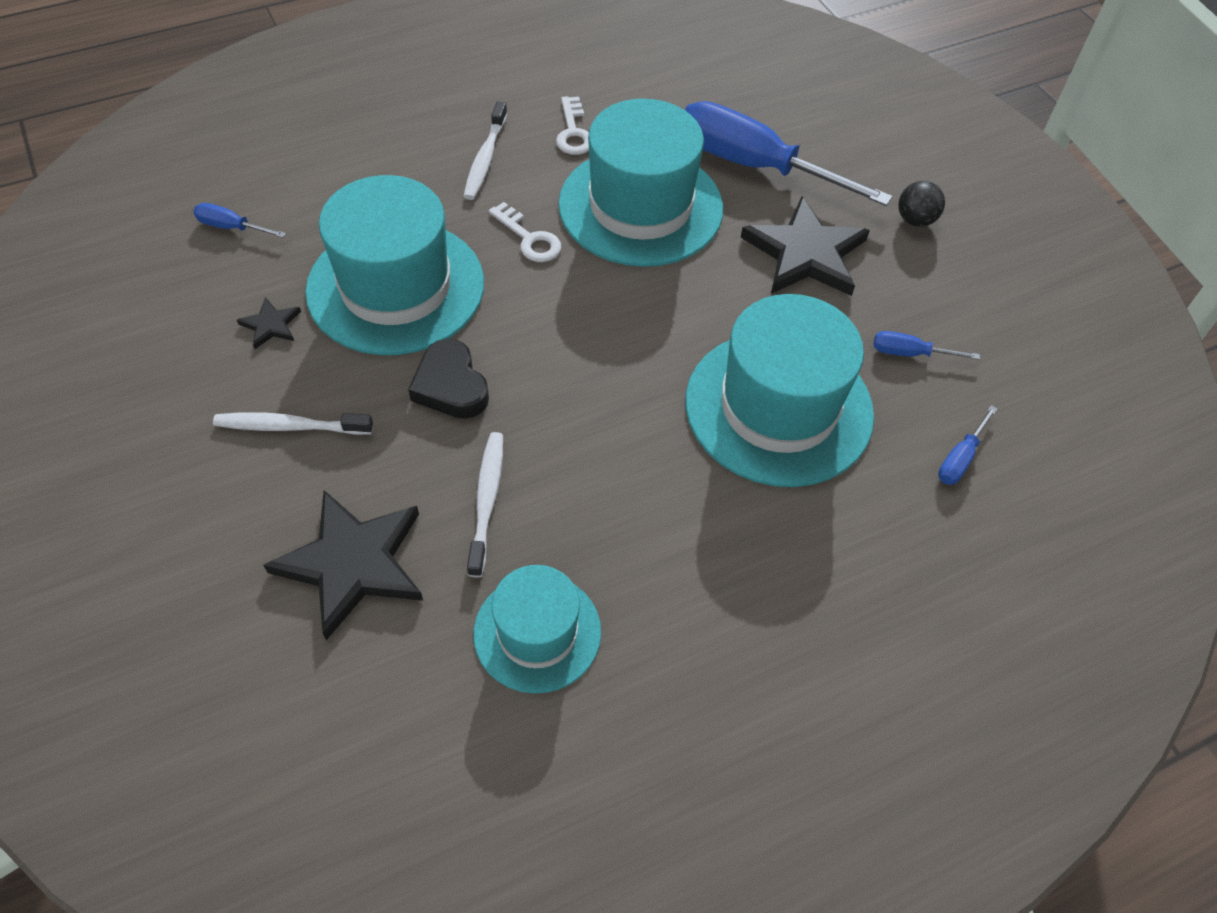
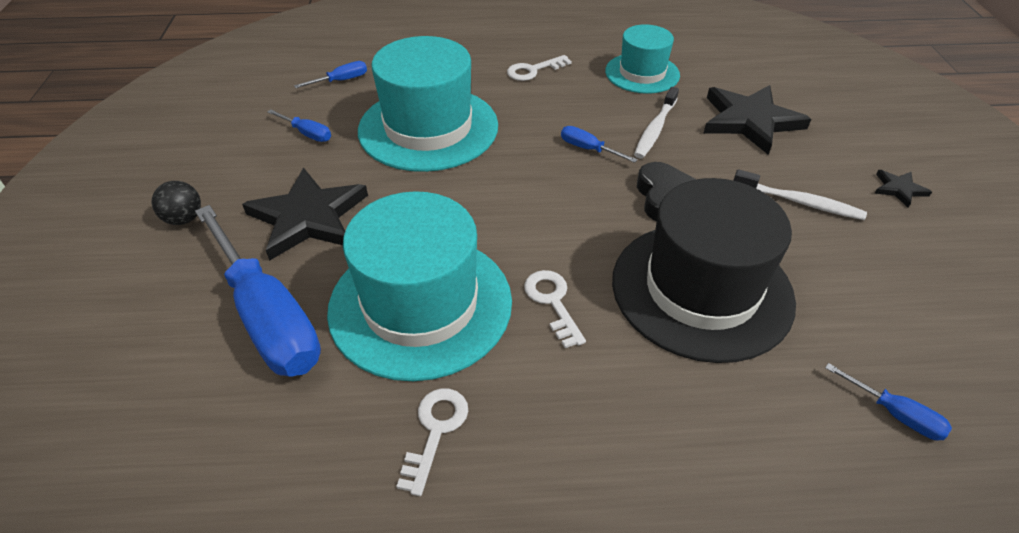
camera: 155 degrees left, 10 degrees down
black star [237,297,301,349] -> black star moved to [875,170,932,207]
turquoise hat [305,175,484,355] -> black hat [612,178,796,363]
white toothbrush [463,101,507,200] -> none
none -> white key [507,55,572,81]
none -> blue screwdriver [561,126,638,163]

